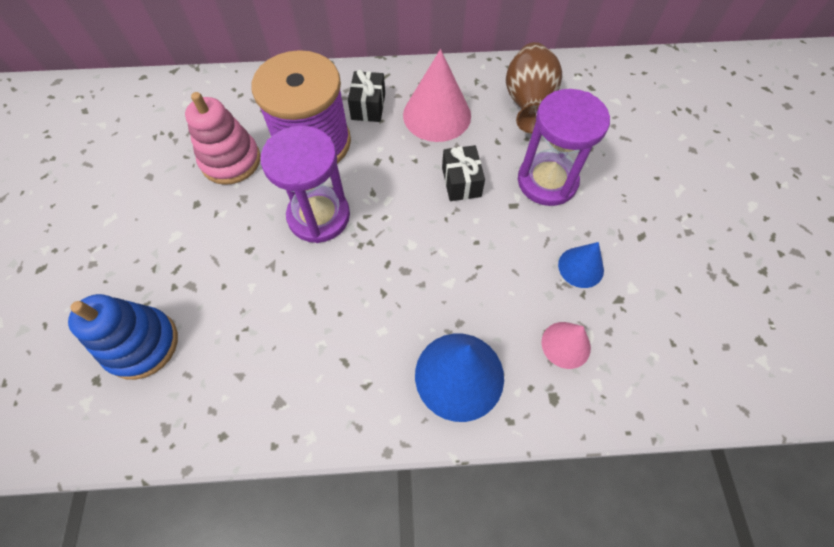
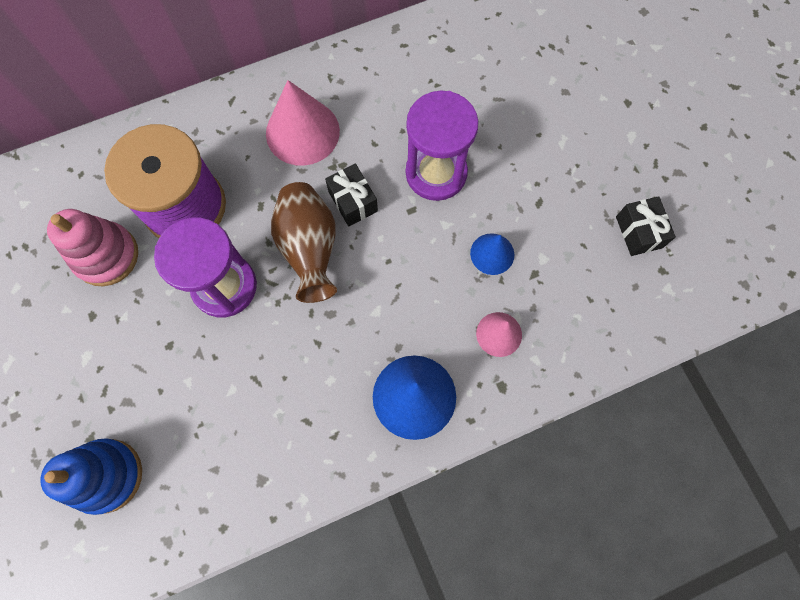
camera: 20 degrees left, 10 degrees up
black gift [348,69,385,122] -> black gift moved to [616,196,676,256]
brown vase [506,42,562,133] -> brown vase moved to [271,182,337,303]

